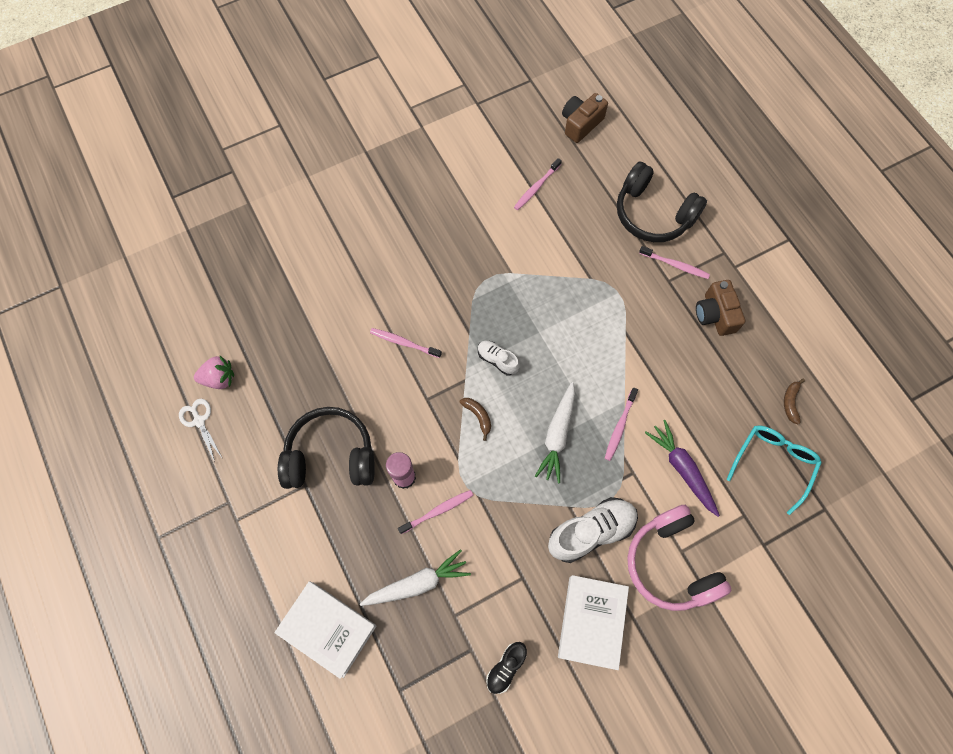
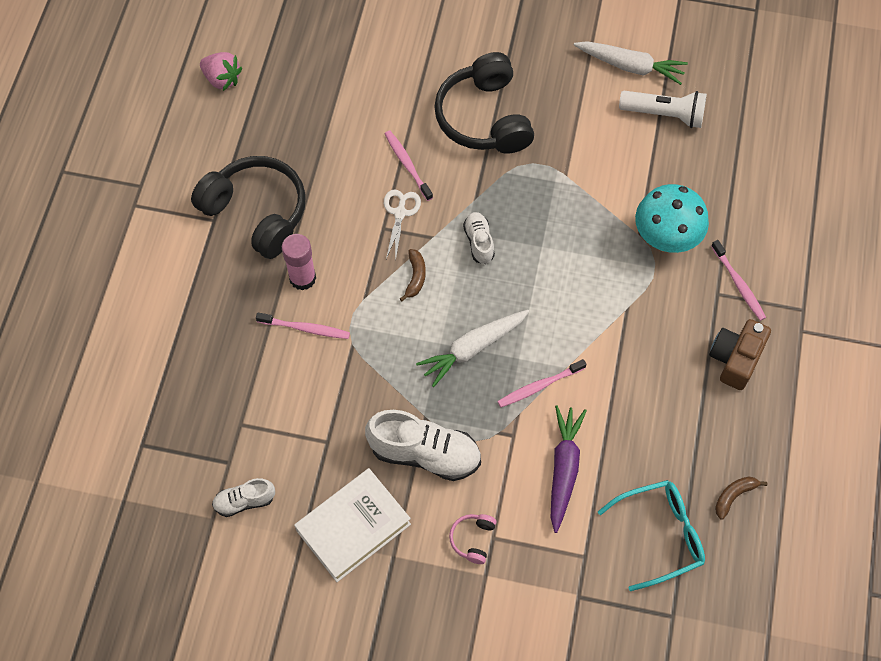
camera: 40 degrees right, 5 degrees down
white scissors [179,399,223,462] -> white scissors moved to [384,189,421,262]
white book [274,582,376,679] -> none
white carrot [360,549,471,606] -> white carrot moved to [574,41,688,85]
black shoe [486,642,527,694] -> white shoe [212,478,275,517]
pink toothbrush [514,158,562,210] -> white flashlight [619,91,707,128]
brown camera [562,93,608,143] -> none
black headphones [617,161,707,242] -> black headphones moved to [434,52,534,153]
pink headphones [627,505,731,611] -> pink headphones [449,514,496,564], size x0.41
none -> turquoise mushroom [635,184,709,253]

